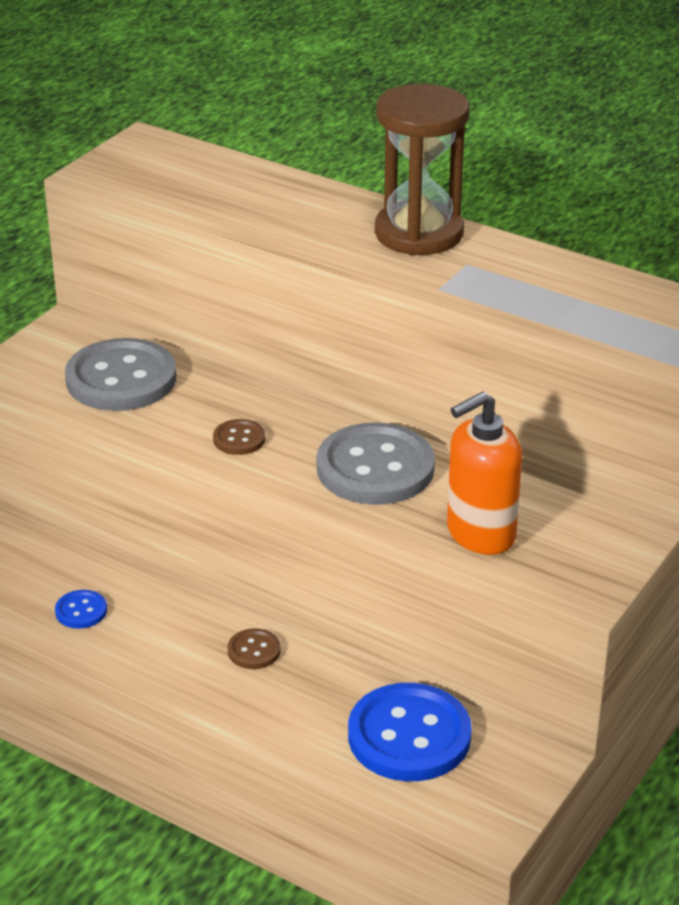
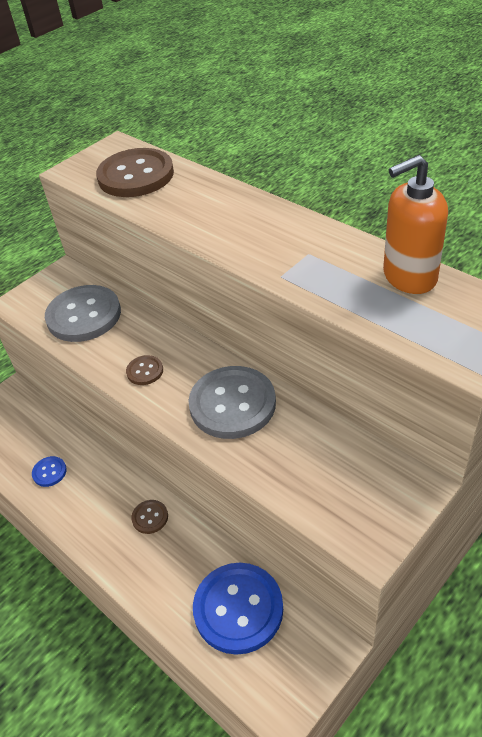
camera: 15 degrees right, 10 degrees up
brown hourglass [375,84,469,256] -> none
orange soap dispenser [447,392,522,555] -> orange soap dispenser moved to [383,155,448,294]
none -> brown button [96,148,174,197]

